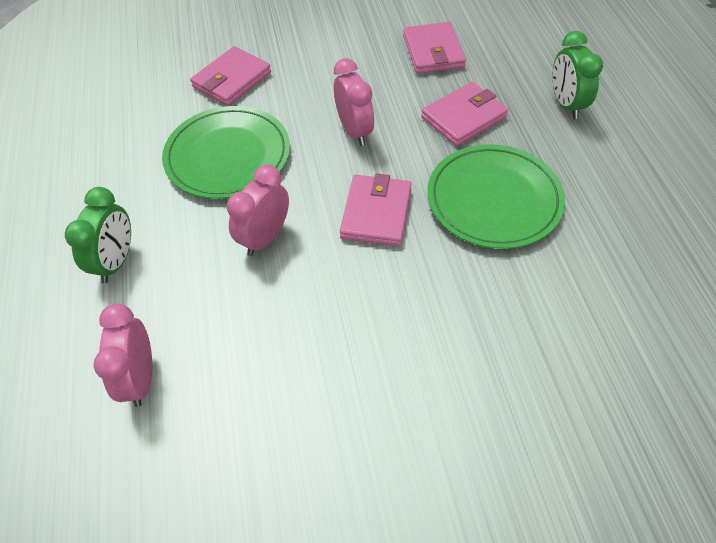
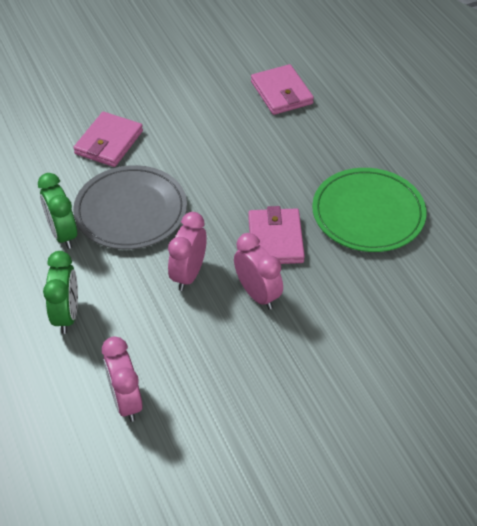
camera: 15 degrees left, 5 degrees down
green plate [162,106,290,199] -> grey plate [73,165,187,249]
pink clock [334,58,374,146] -> pink clock moved to [234,233,283,310]
pink wallet [421,82,508,146] -> none
green clock [553,31,603,119] -> green clock moved to [38,173,77,249]

